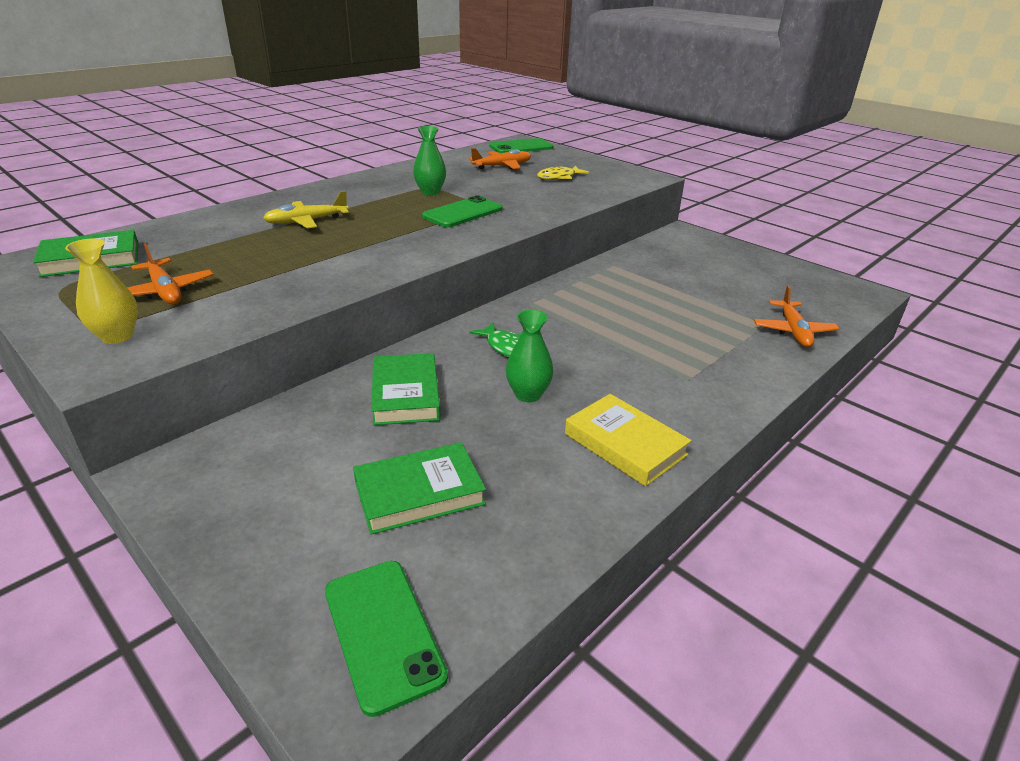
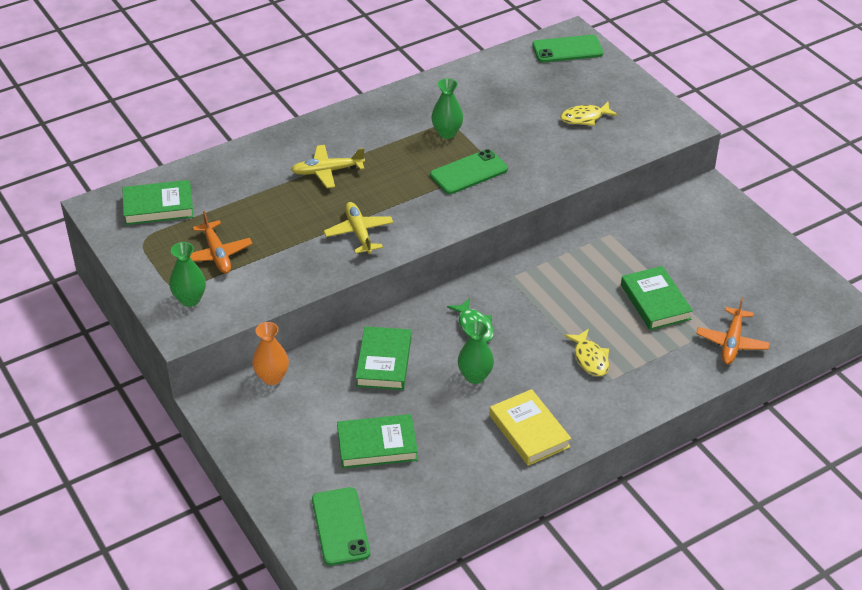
camera: 15 degrees right, 10 degrees up
yellow vase [65,239,138,344] -> green vase [169,242,206,307]
orange plane [469,148,531,169] -> none
none -> orange vase [252,322,289,385]
none -> yellow plane [324,202,394,254]
none -> yellow fish [564,329,609,376]
none -> green book [621,266,693,330]

